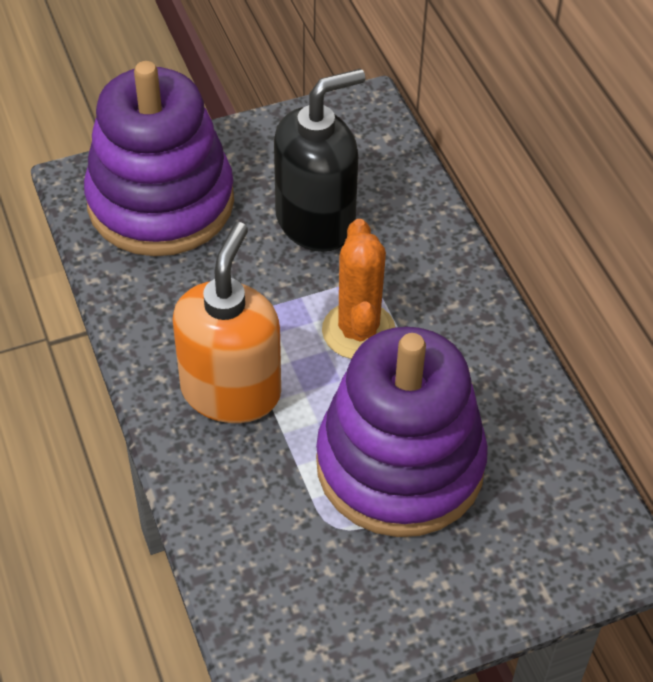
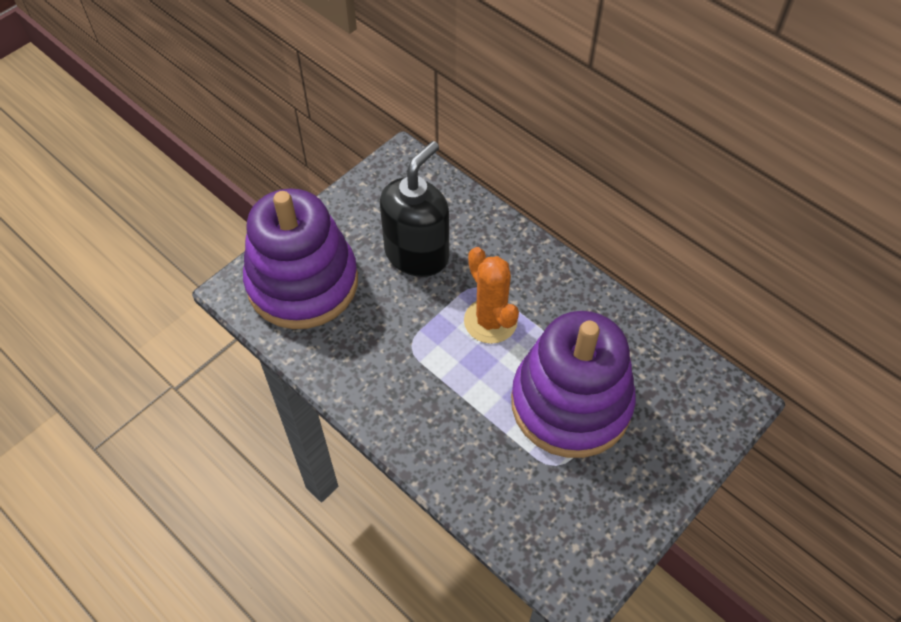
camera: 25 degrees left, 5 degrees up
orange soap dispenser [173,222,281,423] -> none

